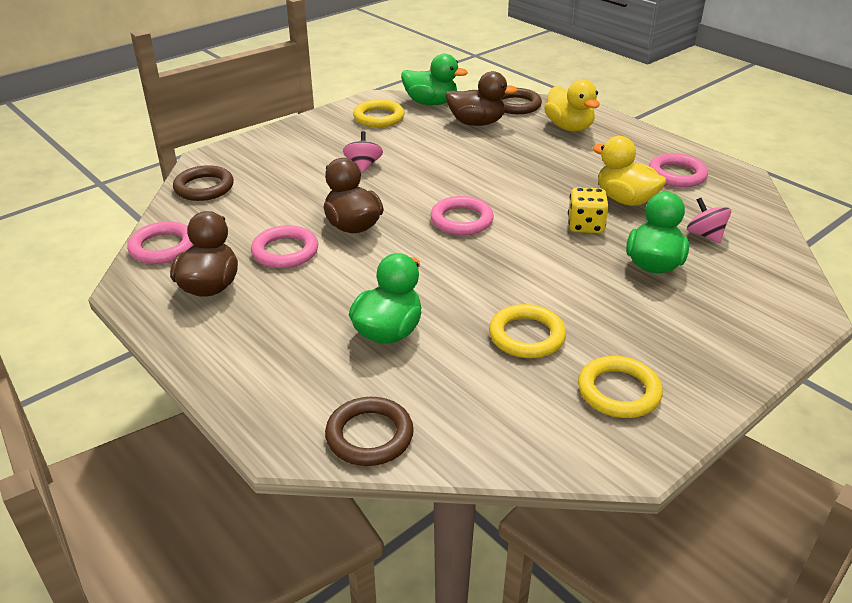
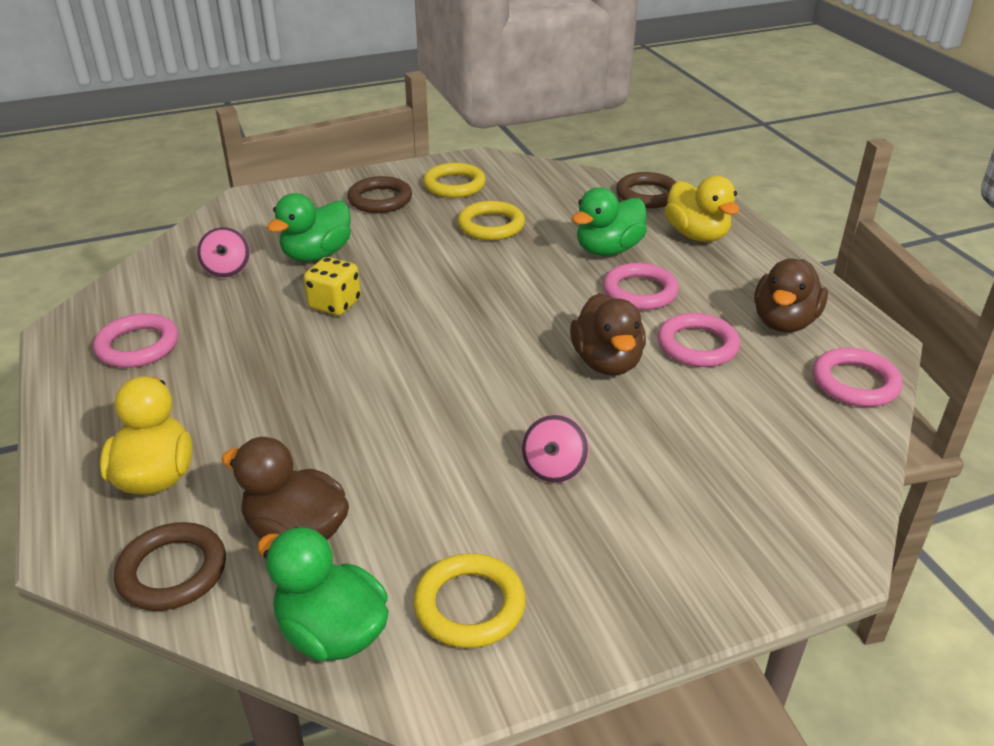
camera: 160 degrees left, 0 degrees up
brown ring [173,165,234,201] -> brown ring moved to [347,176,412,213]
pink ring [430,196,494,235] -> pink ring moved to [603,263,679,310]
yellow duck [592,136,666,206] -> yellow duck moved to [665,176,739,242]

